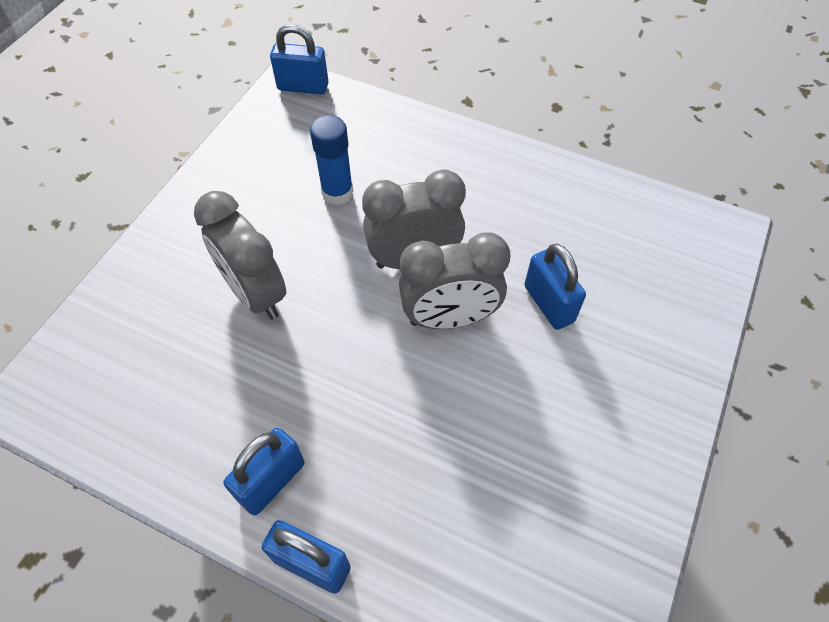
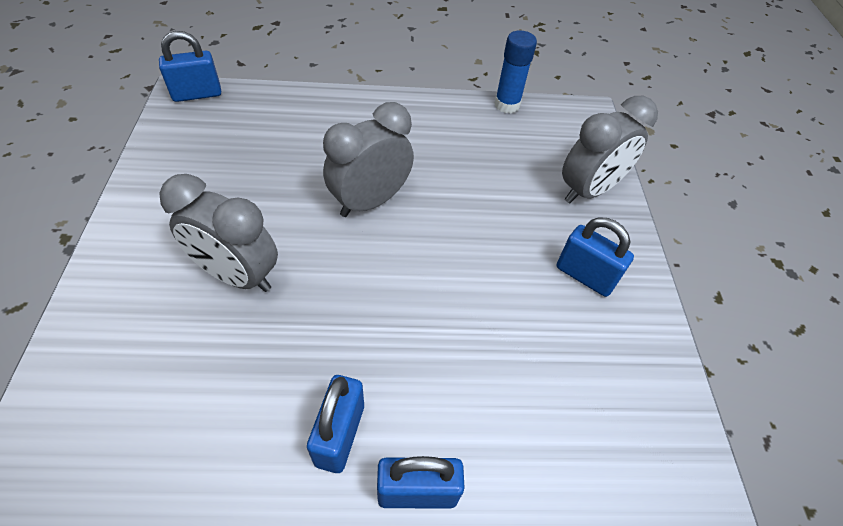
camera: 30 degrees left, 5 degrees down
blue glue stick [310,115,353,205] -> blue glue stick moved to [494,30,537,113]
grey clock [399,232,511,329] -> grey clock moved to [562,96,658,204]
blue padlock [524,243,586,330] -> blue padlock moved to [557,217,634,297]

